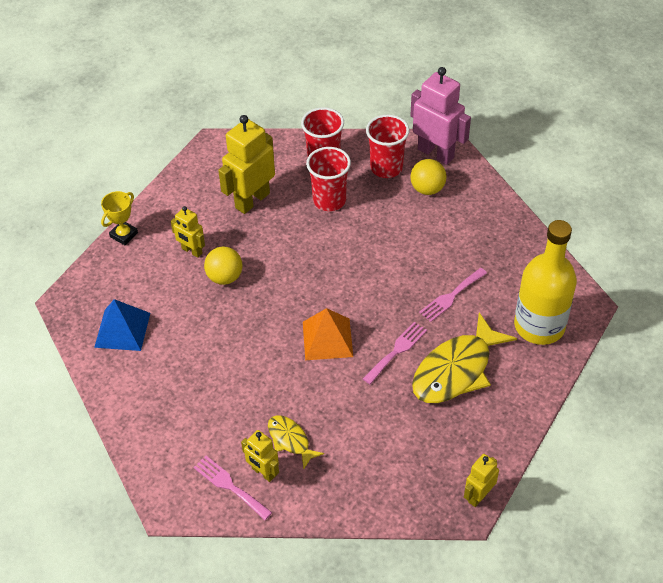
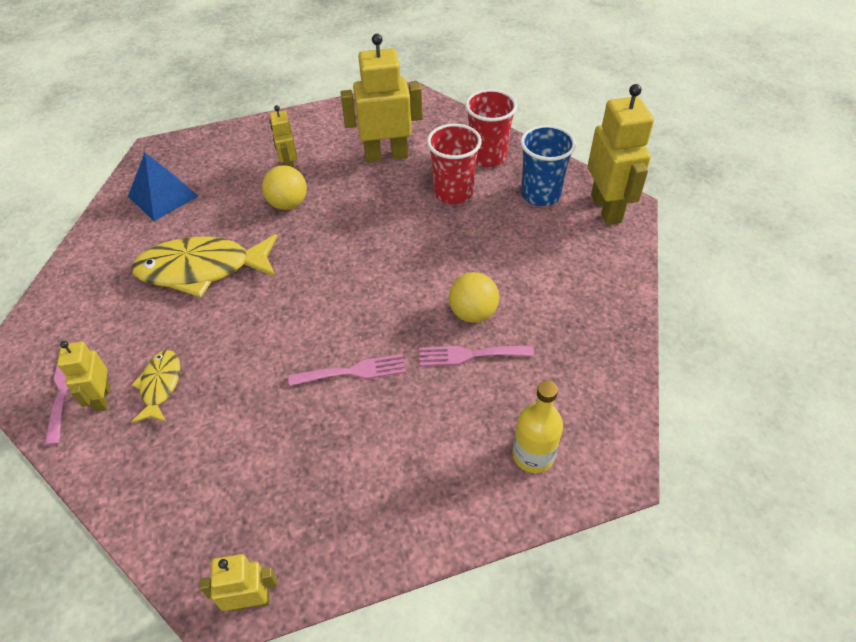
camera: 40 degrees right, 0 degrees up
yellow trophy [101,191,138,245] -> none
orange pyramid [303,308,353,360] -> none
red cup [366,115,410,178] -> blue cup [520,125,576,206]
pink robot [410,67,471,165] -> yellow robot [588,84,654,225]
yellow ball [410,159,447,195] -> yellow ball moved to [449,272,499,323]
yellow fish [412,312,517,403] -> yellow fish moved to [131,234,278,298]
yellow bottle [514,220,577,345] -> yellow bottle [513,381,563,473], size x0.57

